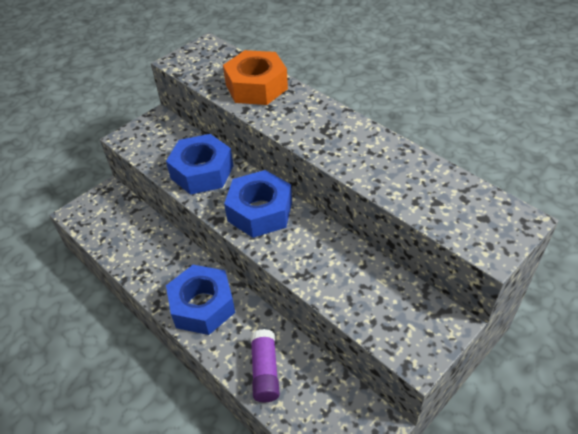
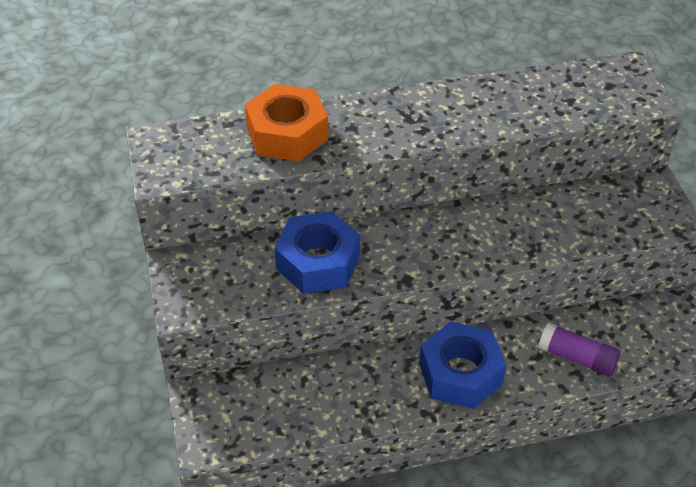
camera: 60 degrees left, 0 degrees up
blue nut [224,170,292,238] -> none

